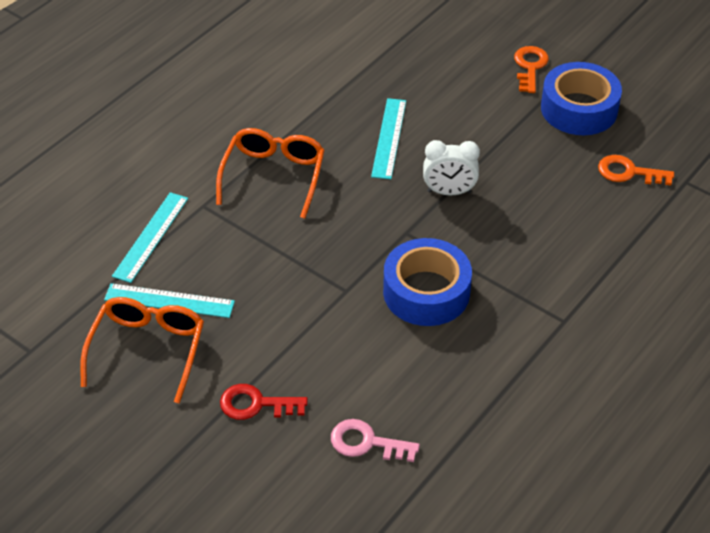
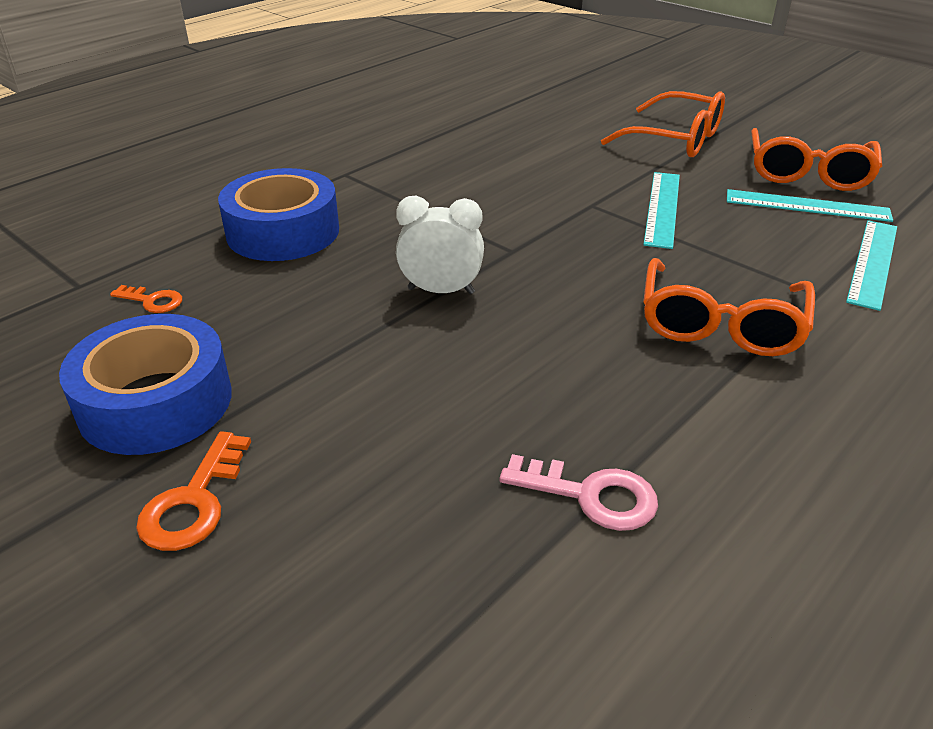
camera: 175 degrees left, 10 degrees down
red key [220,384,308,420] -> orange glasses [601,91,725,157]
pink key [331,419,420,462] -> pink key moved to [499,454,658,531]
turquoise ruler [371,98,406,179] -> turquoise ruler moved to [643,172,680,249]
blue tape [383,238,472,326] -> blue tape moved to [218,168,339,261]
orange key [598,155,674,185] -> orange key [110,285,182,313], size x0.64

